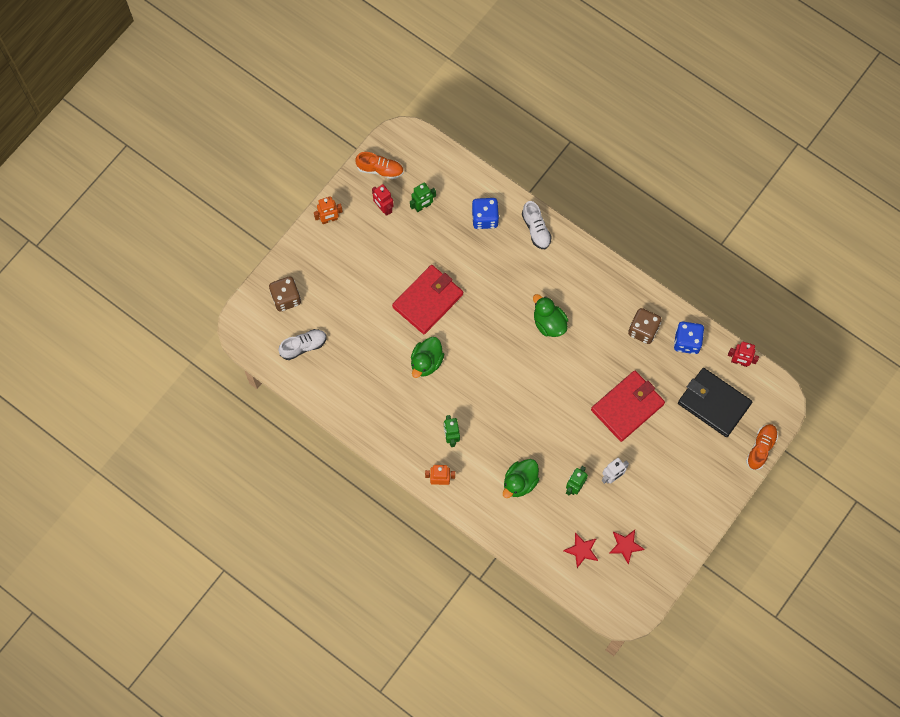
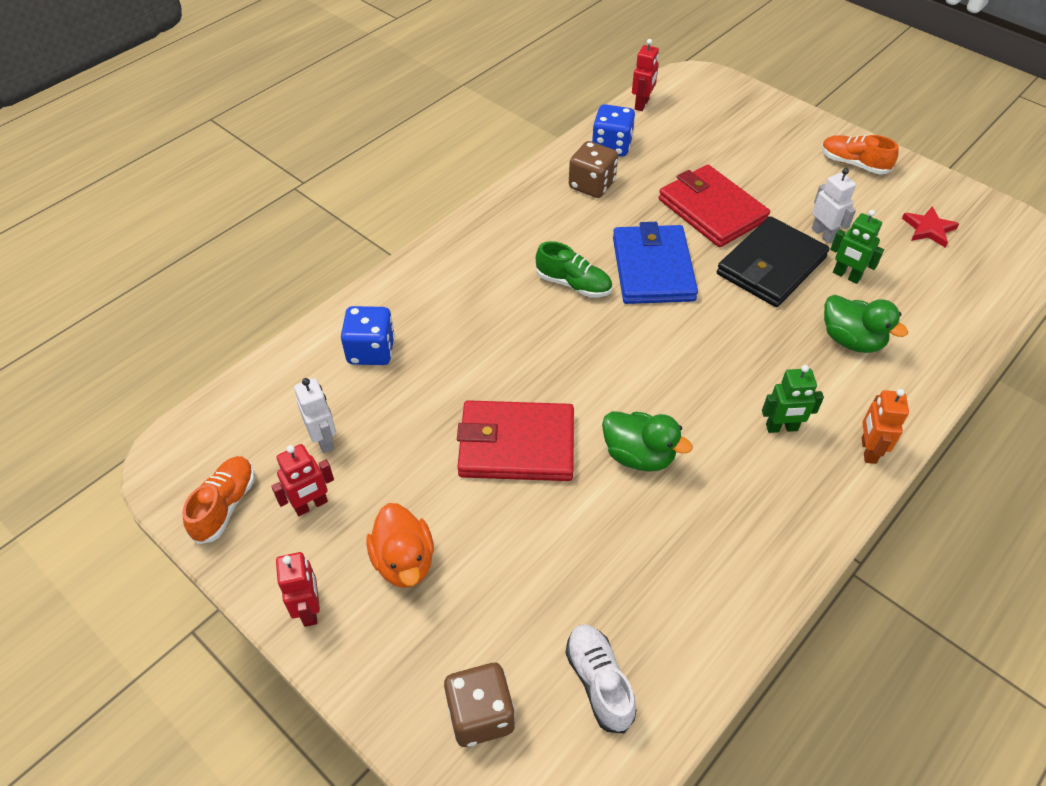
camera: 85 degrees left, 20 degrees down
orange robot [314,196,343,224] -> red robot [276,552,320,627]
red wallet [392,265,463,334] -> red wallet turned 45 degrees counterclockwise [457,400,574,481]
green robot [410,182,436,212] -> white robot [294,378,336,453]
white shoe [522,201,552,249] -> none
green duck [533,294,568,337] -> green shoe [536,241,612,297]
red star [563,532,598,568] -> none
black wallet [678,368,752,437] -> black wallet moved to [717,216,830,307]
orange shoe [746,424,778,470] -> orange shoe moved to [822,135,899,174]
none -> orange duck [366,503,434,588]
none -> blue wallet [613,222,698,304]

